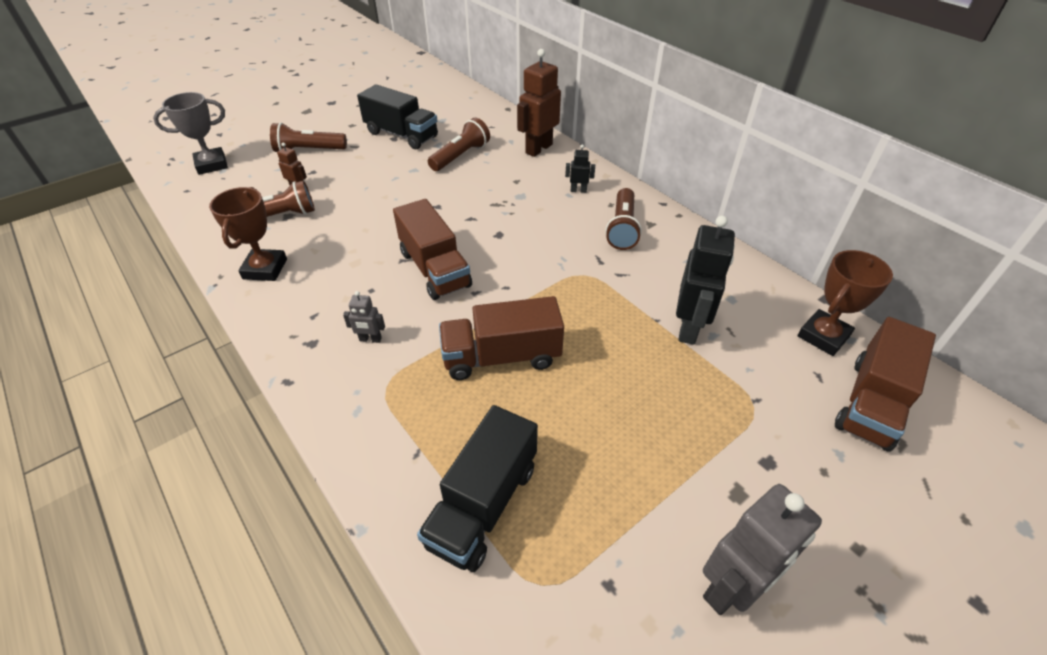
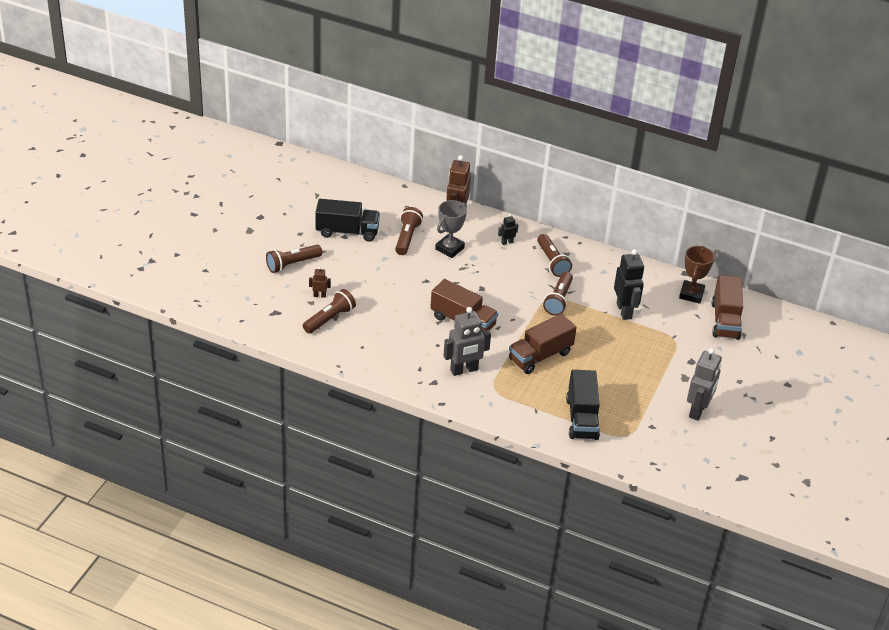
camera: 30 degrees left, 5 degrees down
grey trophy [153,92,228,175] -> grey trophy moved to [435,200,467,258]
brown trophy [209,187,287,281] -> none
grey robot [343,291,385,343] -> grey robot [443,307,491,376], size x2.10
none -> brown flashlight [543,272,573,316]

